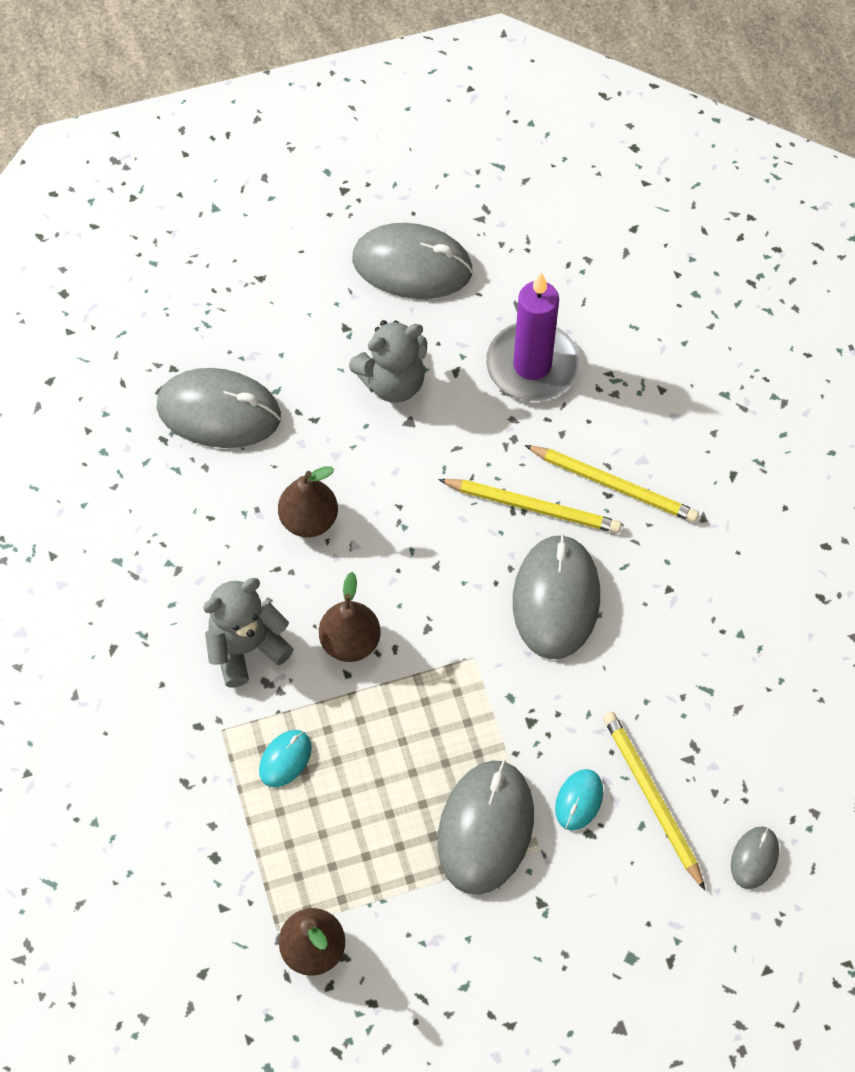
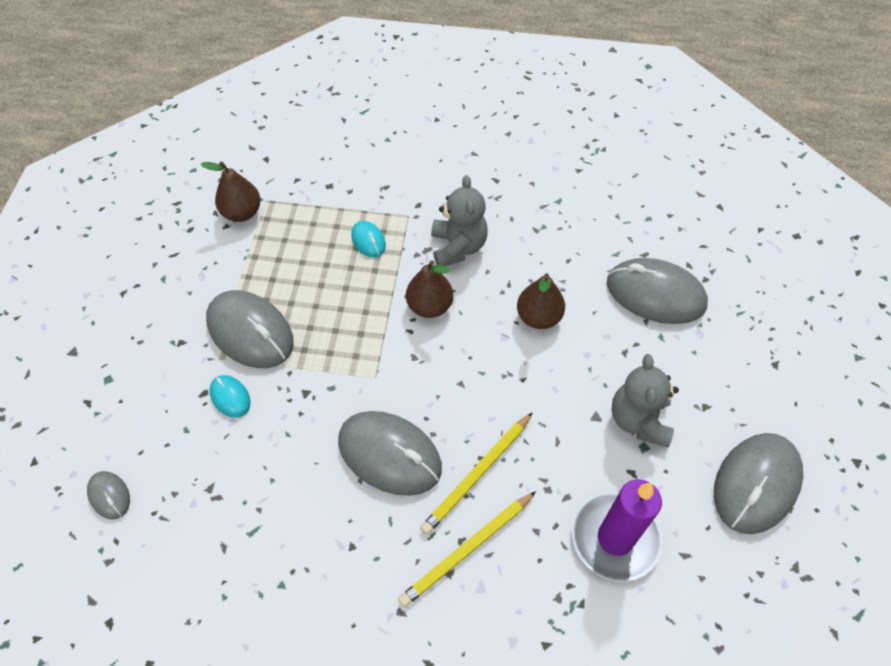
camera: 115 degrees right, 5 degrees down
grey mouse [157,368,281,448] -> grey mouse turned 75 degrees clockwise [607,258,708,324]
yellow pencil [603,712,705,890] -> none

